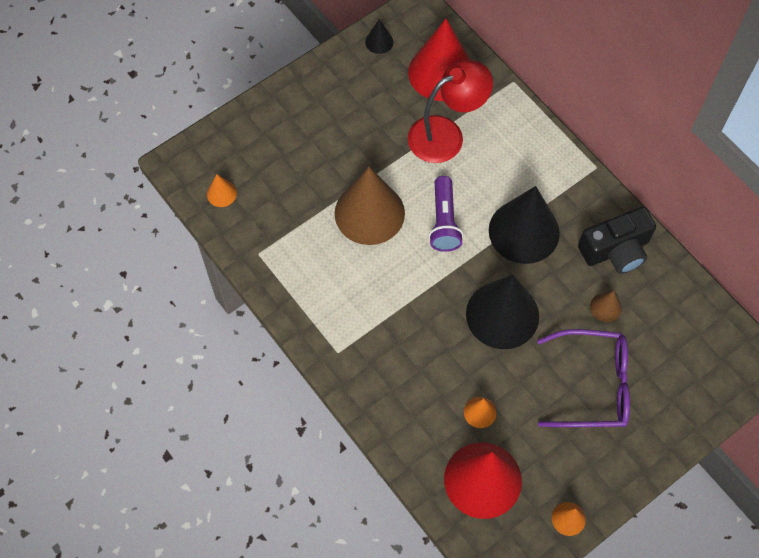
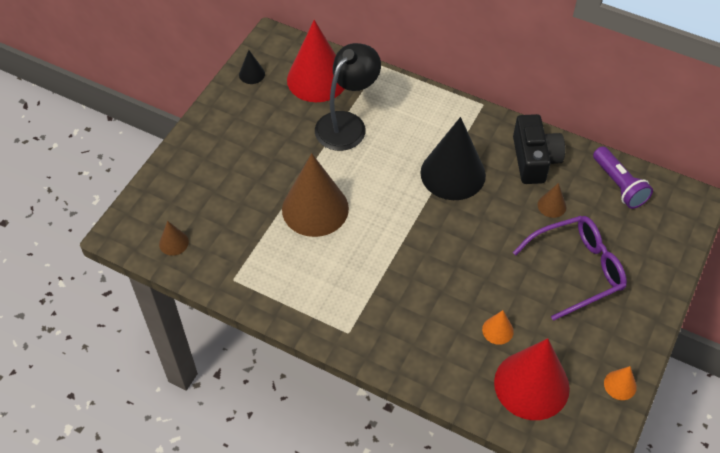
camera: 25 degrees left, 10 degrees down
orange cone [207,174,237,207] -> brown cone [159,221,189,256]
red lamp [408,60,493,163] -> black lamp [315,43,381,151]
purple flashlight [429,176,463,252] -> purple flashlight moved to [593,146,653,209]
black cone [466,275,539,349] -> none
black camera [578,207,656,274] -> black camera turned 45 degrees counterclockwise [513,114,565,184]

